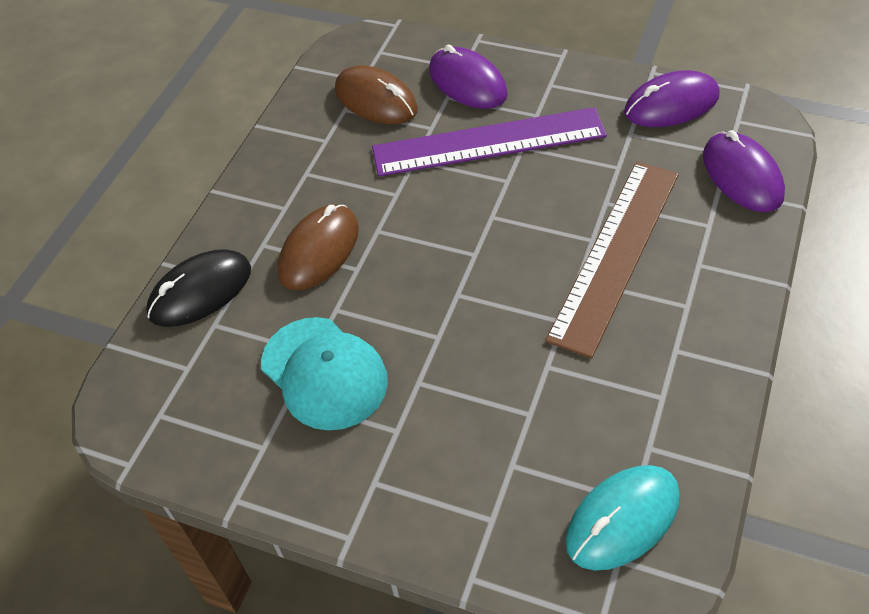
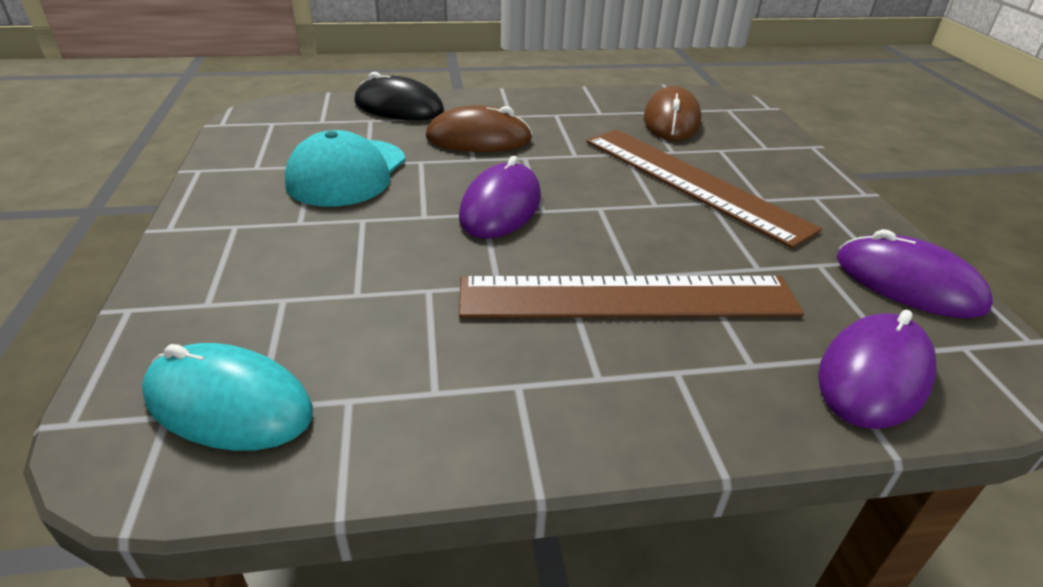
camera: 55 degrees right, 15 degrees down
purple ruler [372,107,607,176] -> brown ruler [586,130,822,248]
purple mouse [429,44,508,109] -> purple mouse moved to [459,156,541,239]

